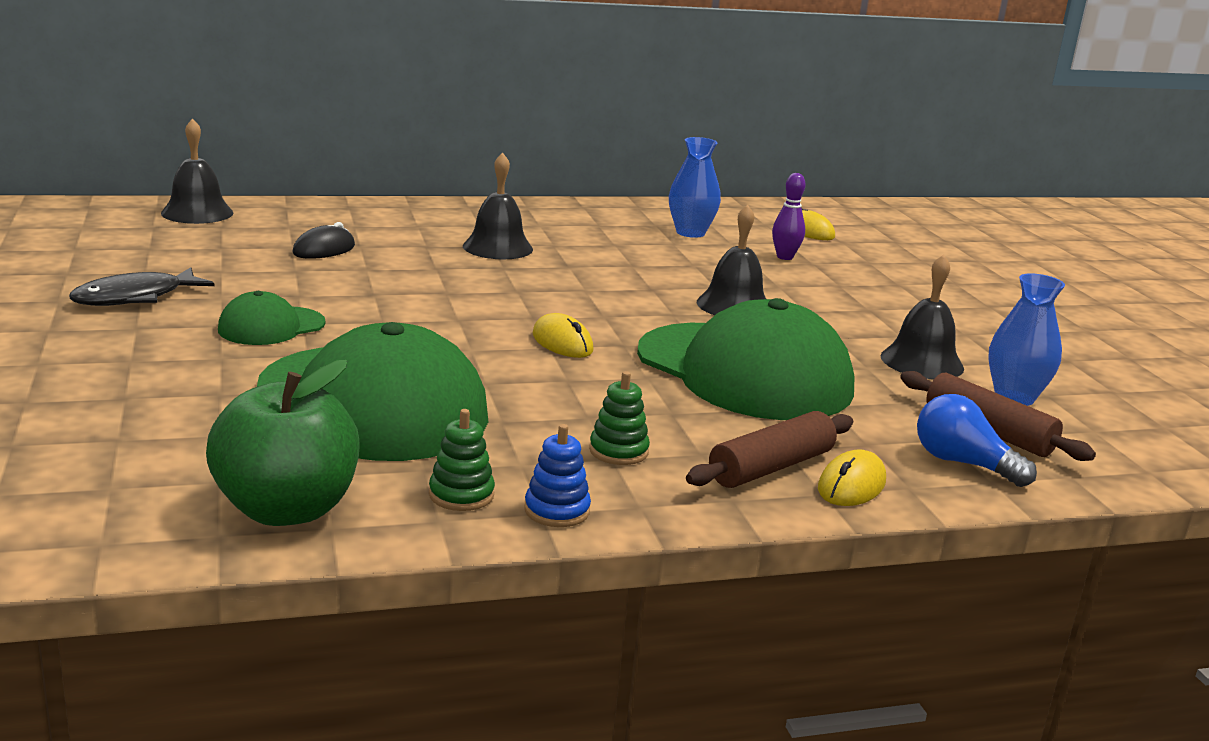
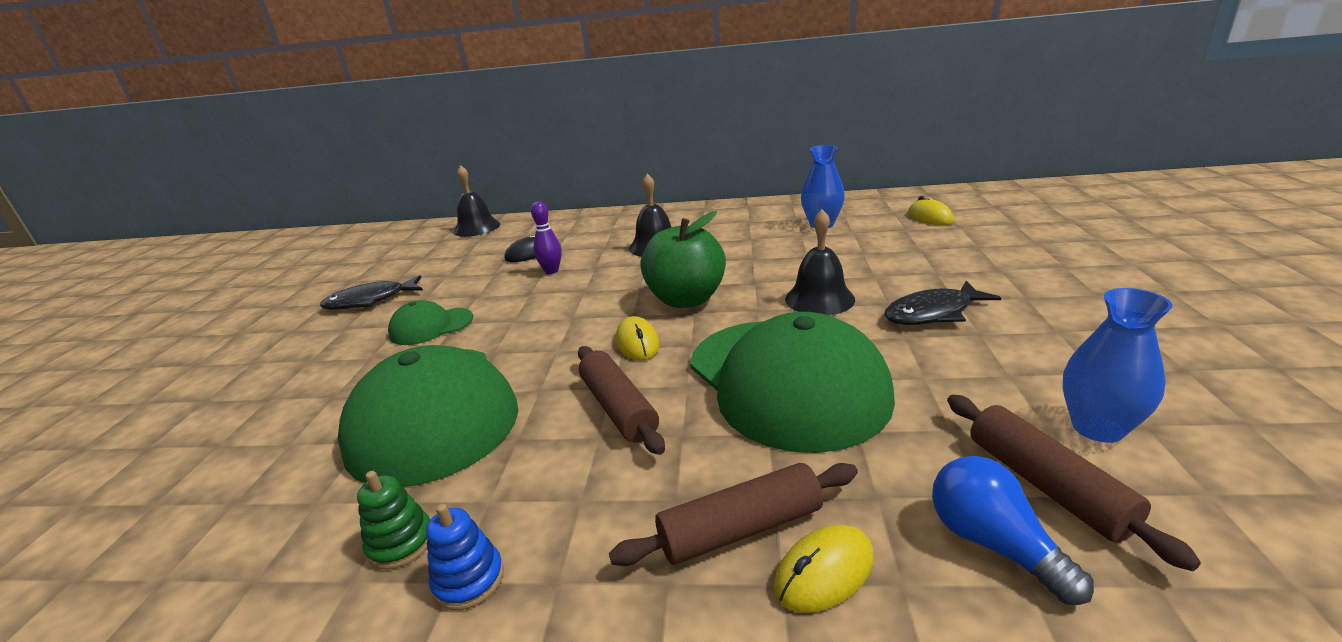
camera: 25 degrees right, 5 degrees up
green apple [206,360,360,526] -> green apple moved to [640,211,726,308]
green stacking toy [589,371,650,465] -> none
purple bowling pin [772,173,806,260] -> purple bowling pin moved to [531,201,562,274]
black bell [880,254,964,379] -> none
none -> brown rolling pin [578,346,665,455]
none -> black fish [884,281,1001,325]

